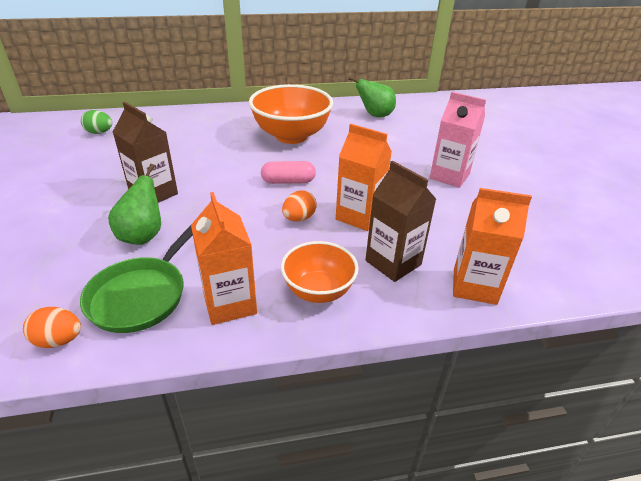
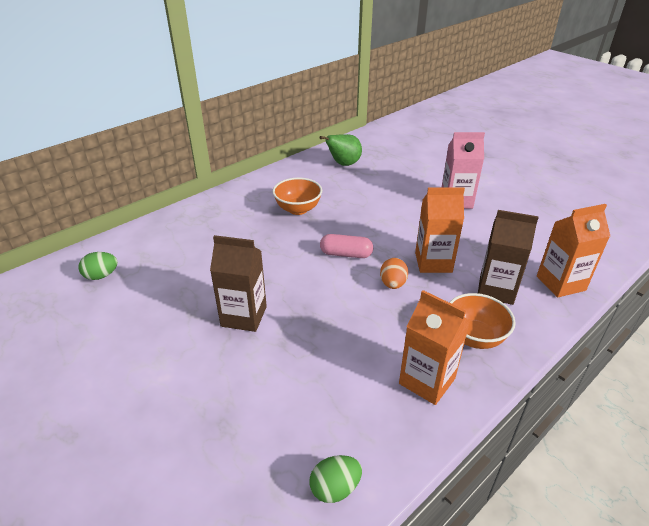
camera: 30 degrees left, 0 degrees up
orange egg [23,307,81,348] -> green egg [309,455,362,503]
green pan [80,225,193,333] -> none
green pear [108,164,161,245] -> none
orange bowl [249,84,333,144] -> orange bowl [272,178,322,215], size x0.60
pink capsule [261,161,316,184] -> pink capsule turned 45 degrees clockwise [320,234,373,258]

